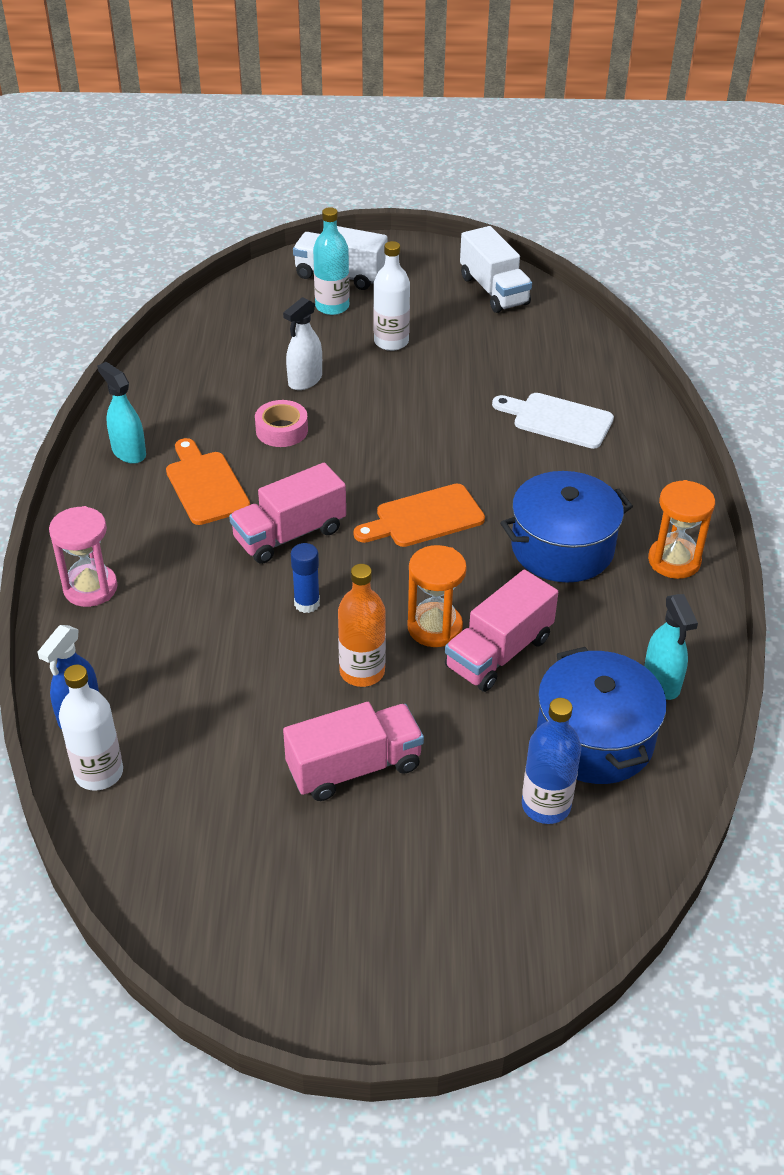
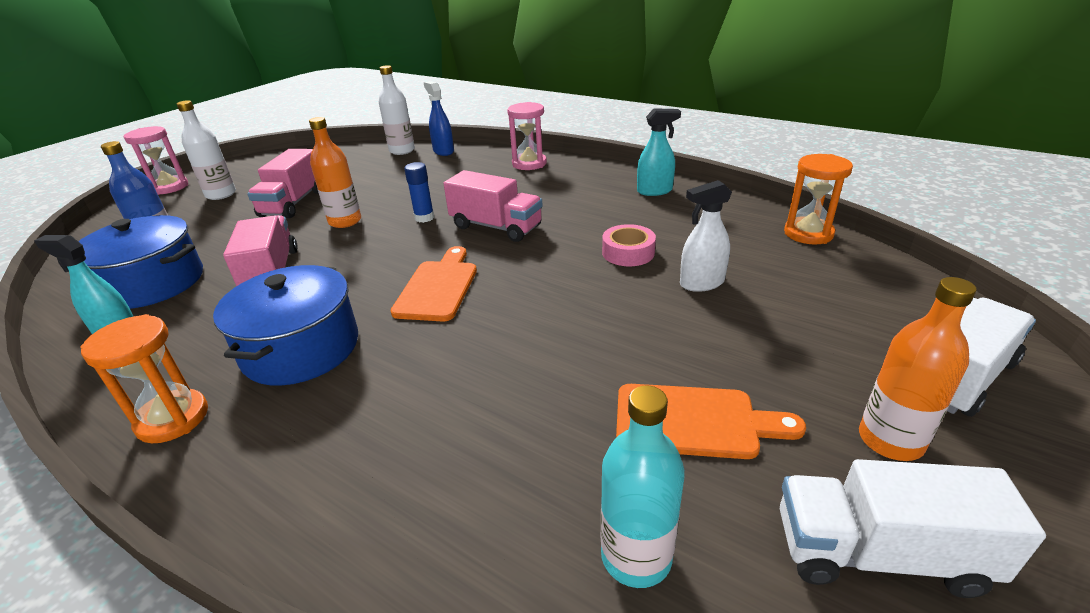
camera: 125 degrees right, 10 degrees down
orange cutting board [166,438,250,525] -> orange cutting board moved to [616,384,806,459]
pink truck [229,463,346,564] -> pink truck turned 120 degrees clockwise [444,170,543,242]
white spray bottle [283,297,322,390] -> white spray bottle turned 90 degrees counterclockwise [680,180,732,292]
turquoise bottle [313,207,350,315] -> turquoise bottle moved to [601,385,685,588]
white bottle [374,241,410,351] -> white bottle moved to [177,100,236,200]
orange hourglass [407,545,467,647] -> orange hourglass moved to [784,154,853,245]
white cutting board [492,393,614,449] -> none
none -> pink hourglass [124,126,188,195]
none -> orange bottle [859,277,977,461]

